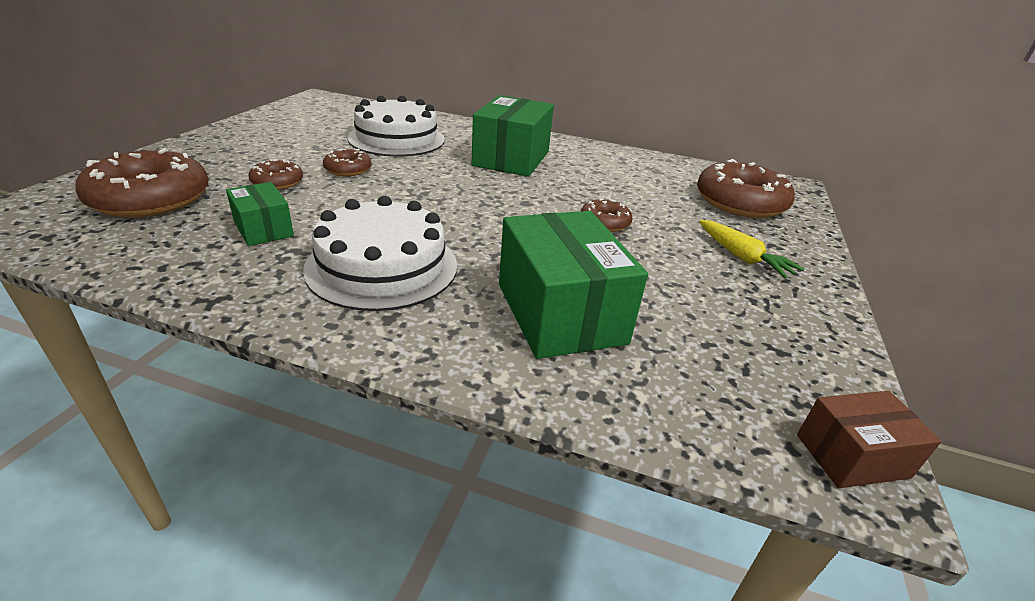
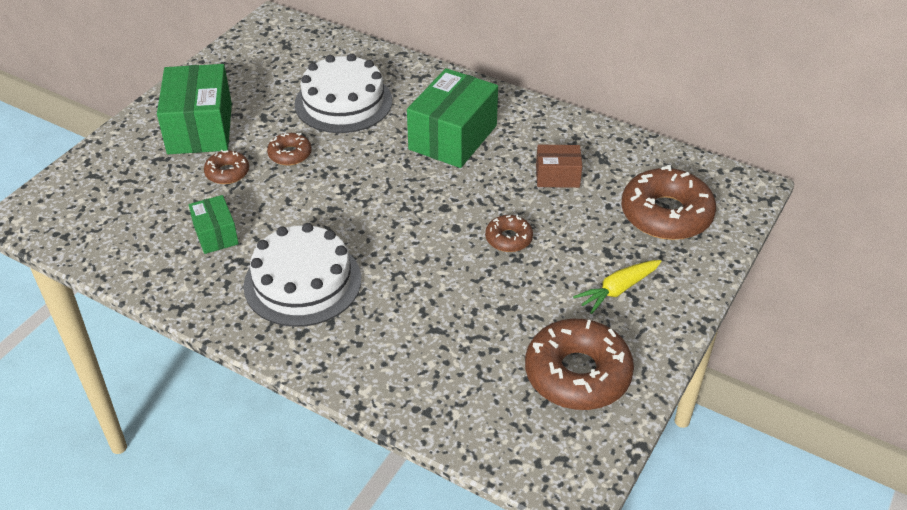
camera: 15 degrees right, 10 degrees up
brown donut [75,148,208,217] -> brown donut moved to [525,319,634,410]
green box [499,211,648,359] -> green box moved to [157,64,232,154]
yellow carrot [699,220,805,279] -> yellow carrot turned 75 degrees clockwise [573,260,662,314]
brown box [797,391,942,488] -> brown box moved to [536,145,582,188]

